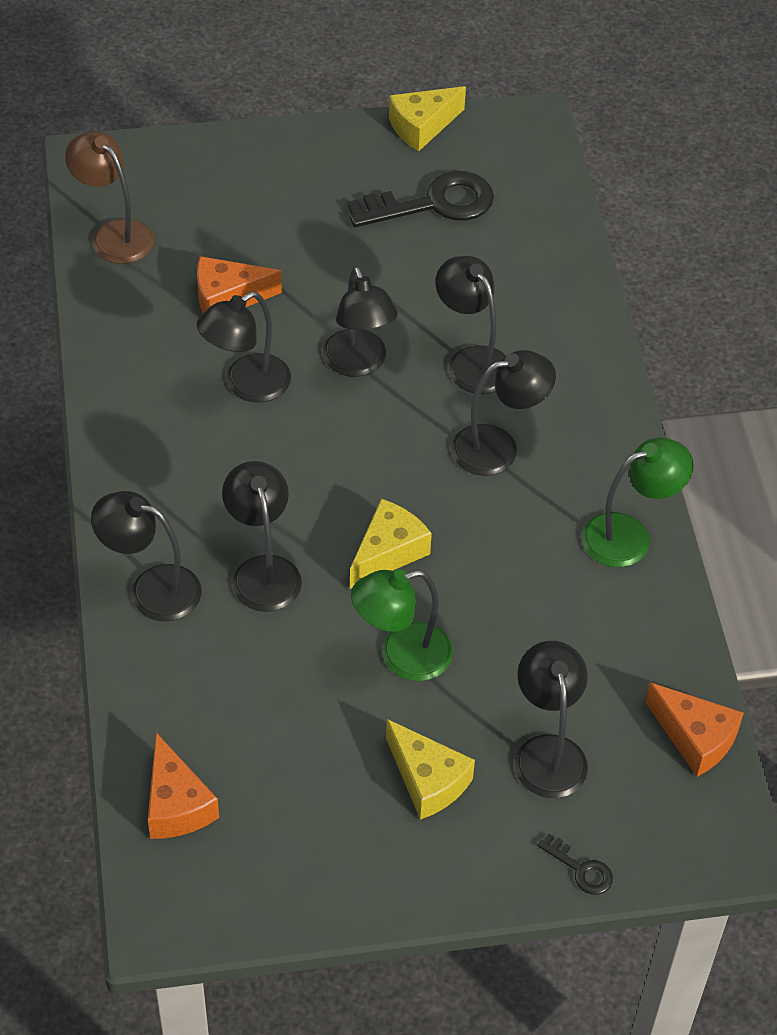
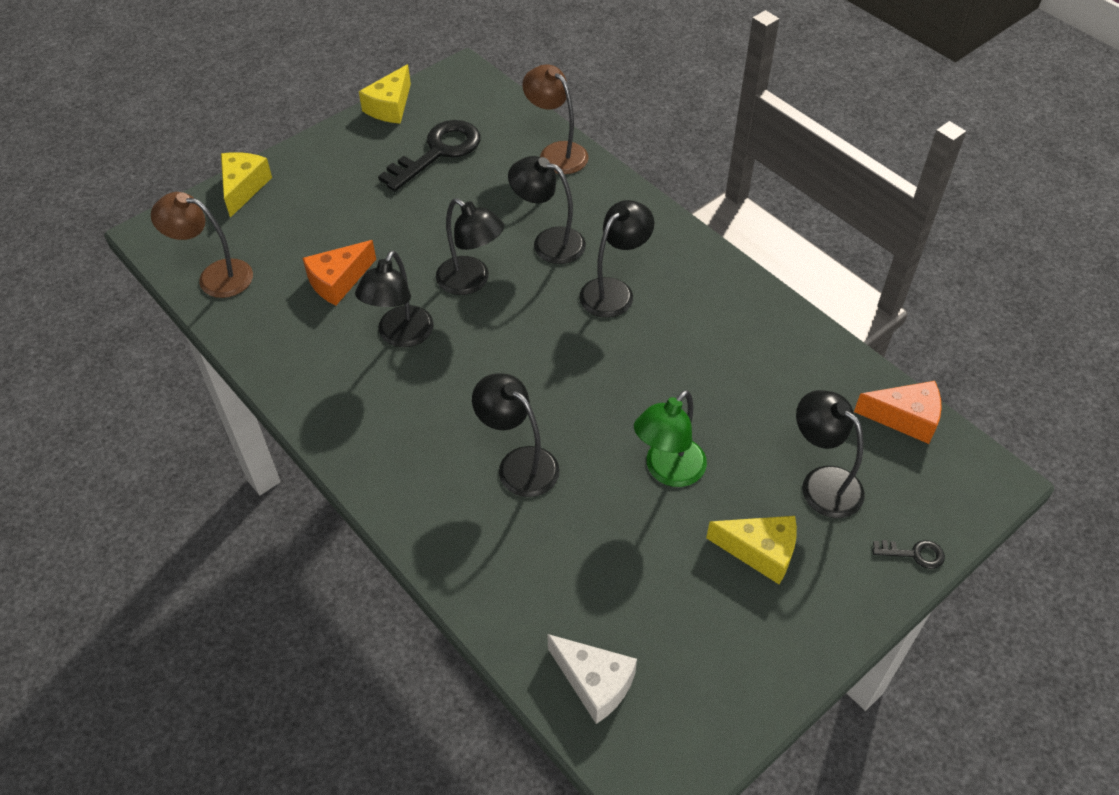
camera: 30 degrees left, 0 degrees up
black lamp [91,491,202,621] -> none
orange cheese [148,733,219,839] -> white cheese [547,634,637,724]
yellow cheese [350,499,432,589] -> yellow cheese moved to [221,152,272,218]
green lamp [582,437,693,567] -> none
none -> brown lamp [522,64,589,174]

